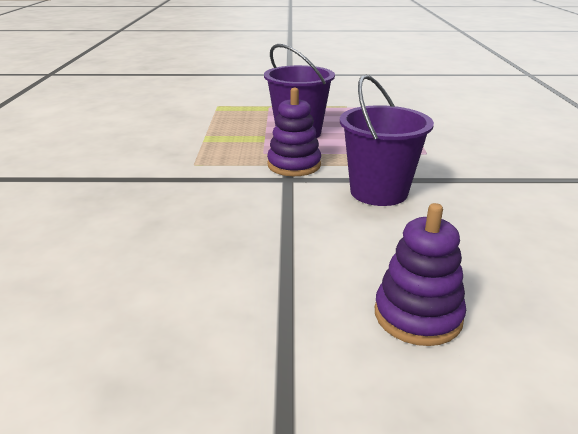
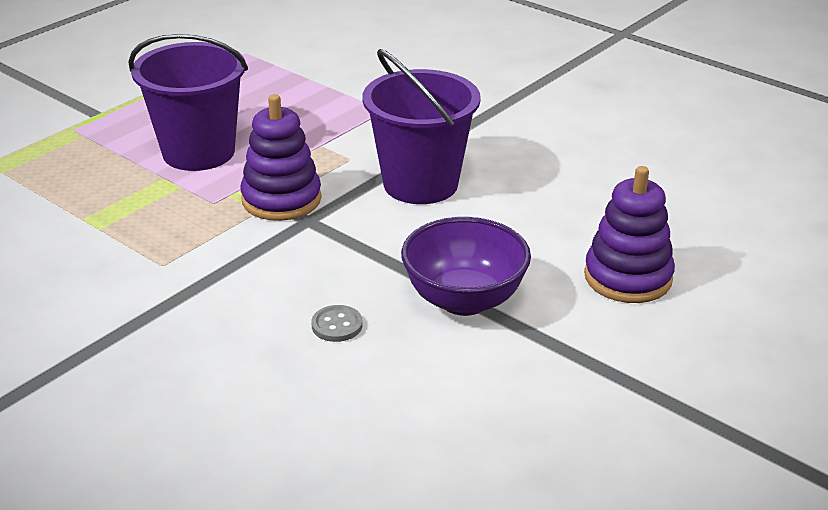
camera: 50 degrees left, 5 degrees up
none -> grey button [311,305,363,342]
none -> purple bowl [401,217,531,316]

